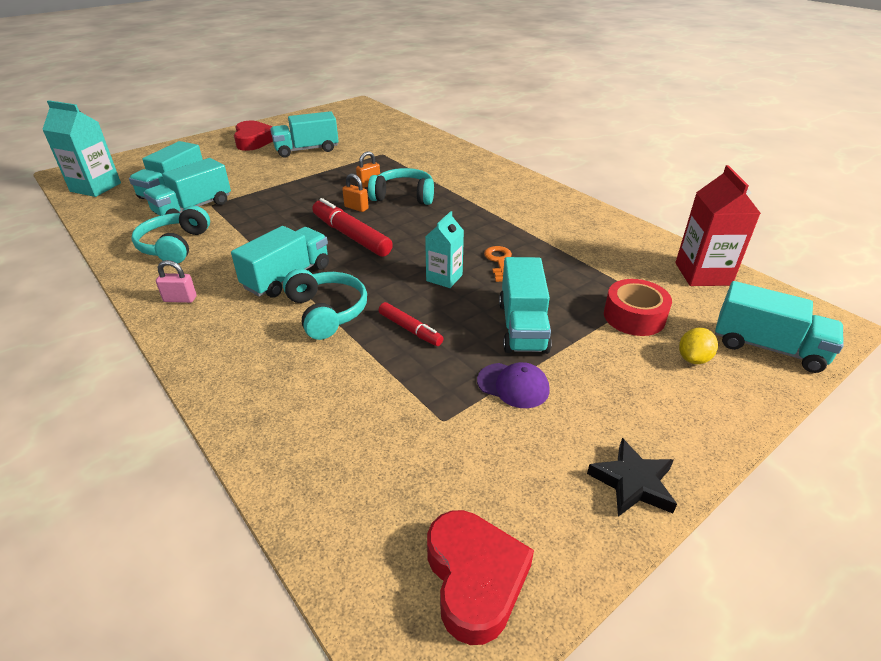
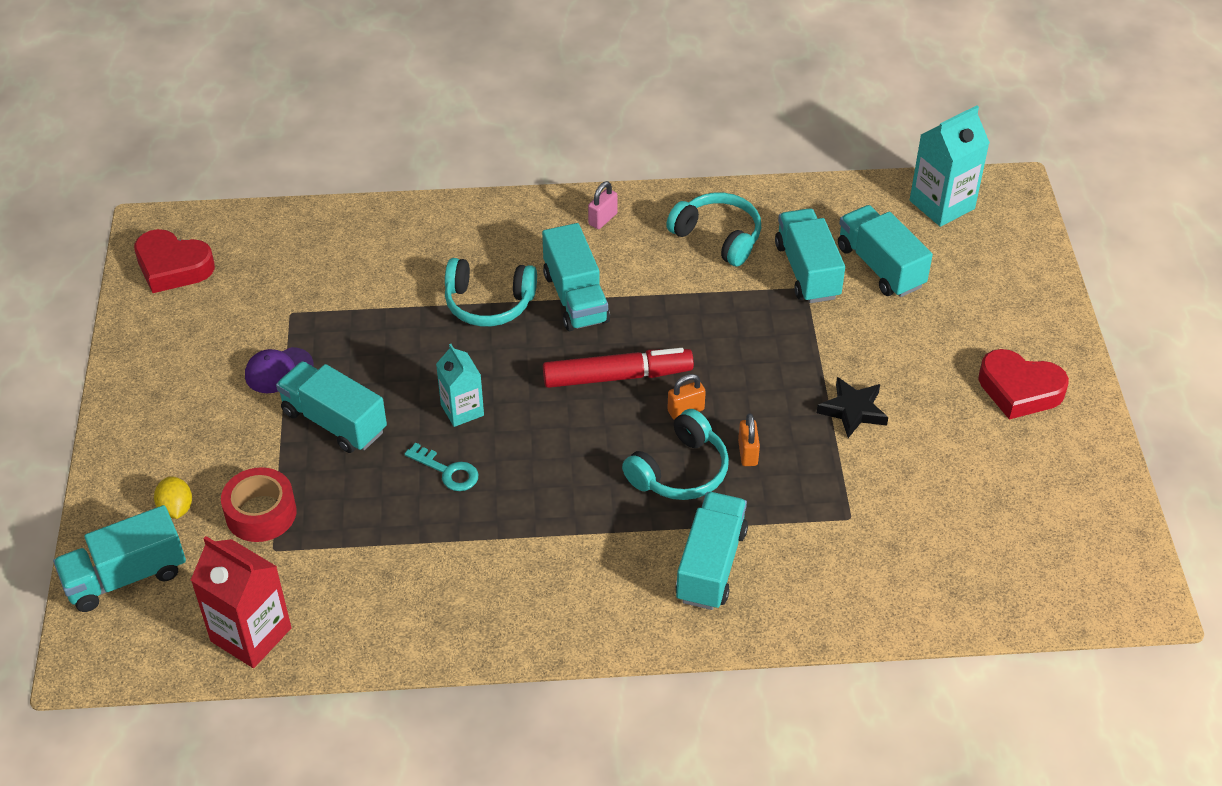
camera: 125 degrees right, 10 degrees up
turquoise truck [270,111,339,158] -> turquoise truck moved to [675,492,748,610]
red marker [379,302,444,346] -> none
orange key [484,246,512,282] -> turquoise key [405,442,478,491]
black star [587,438,677,517] -> black star moved to [817,377,888,438]

